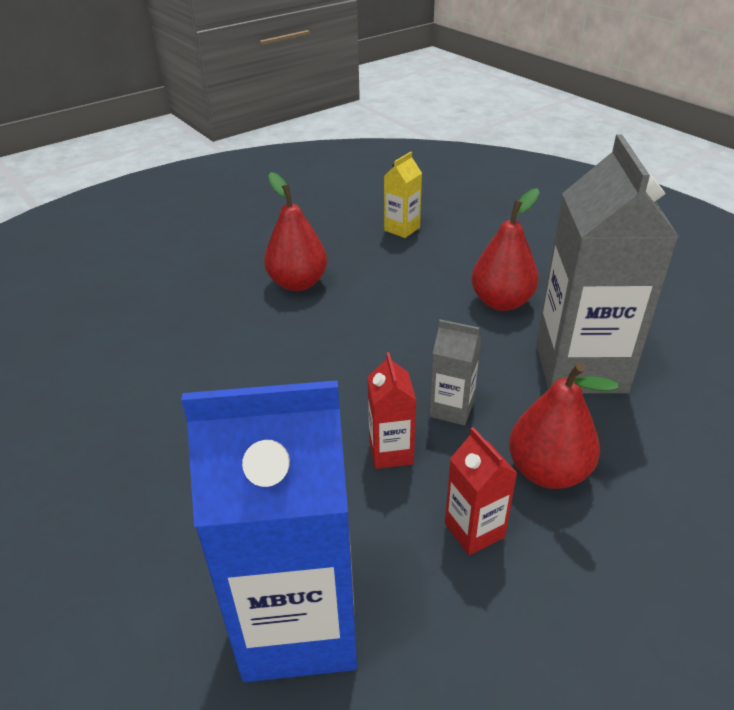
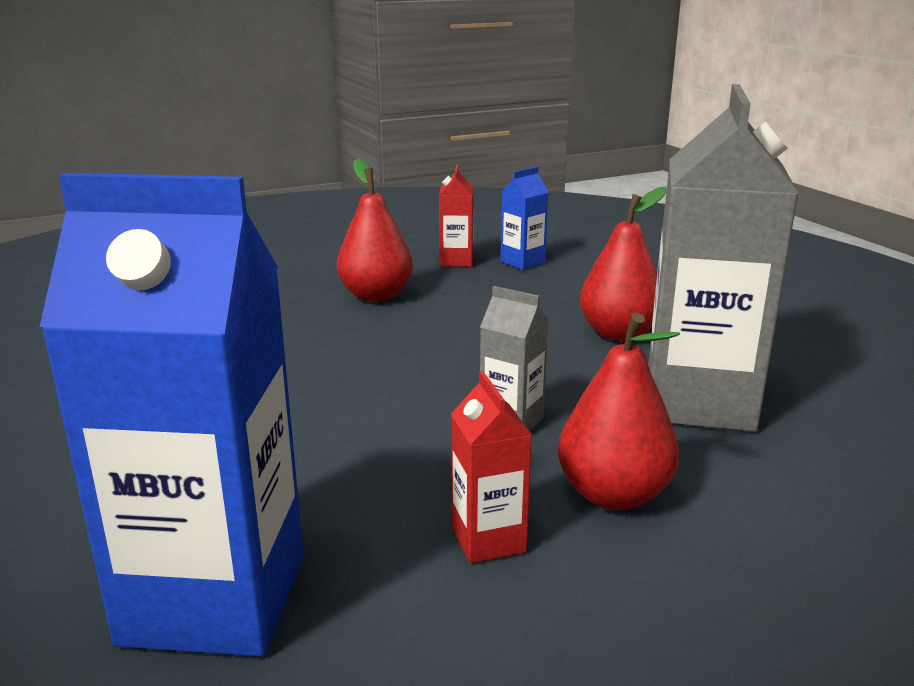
camera: 10 degrees right, 15 degrees down
red carton [367,352,416,469] -> red carton moved to [439,165,474,267]
yellow carton [384,152,422,238] -> blue carton [500,167,549,270]

